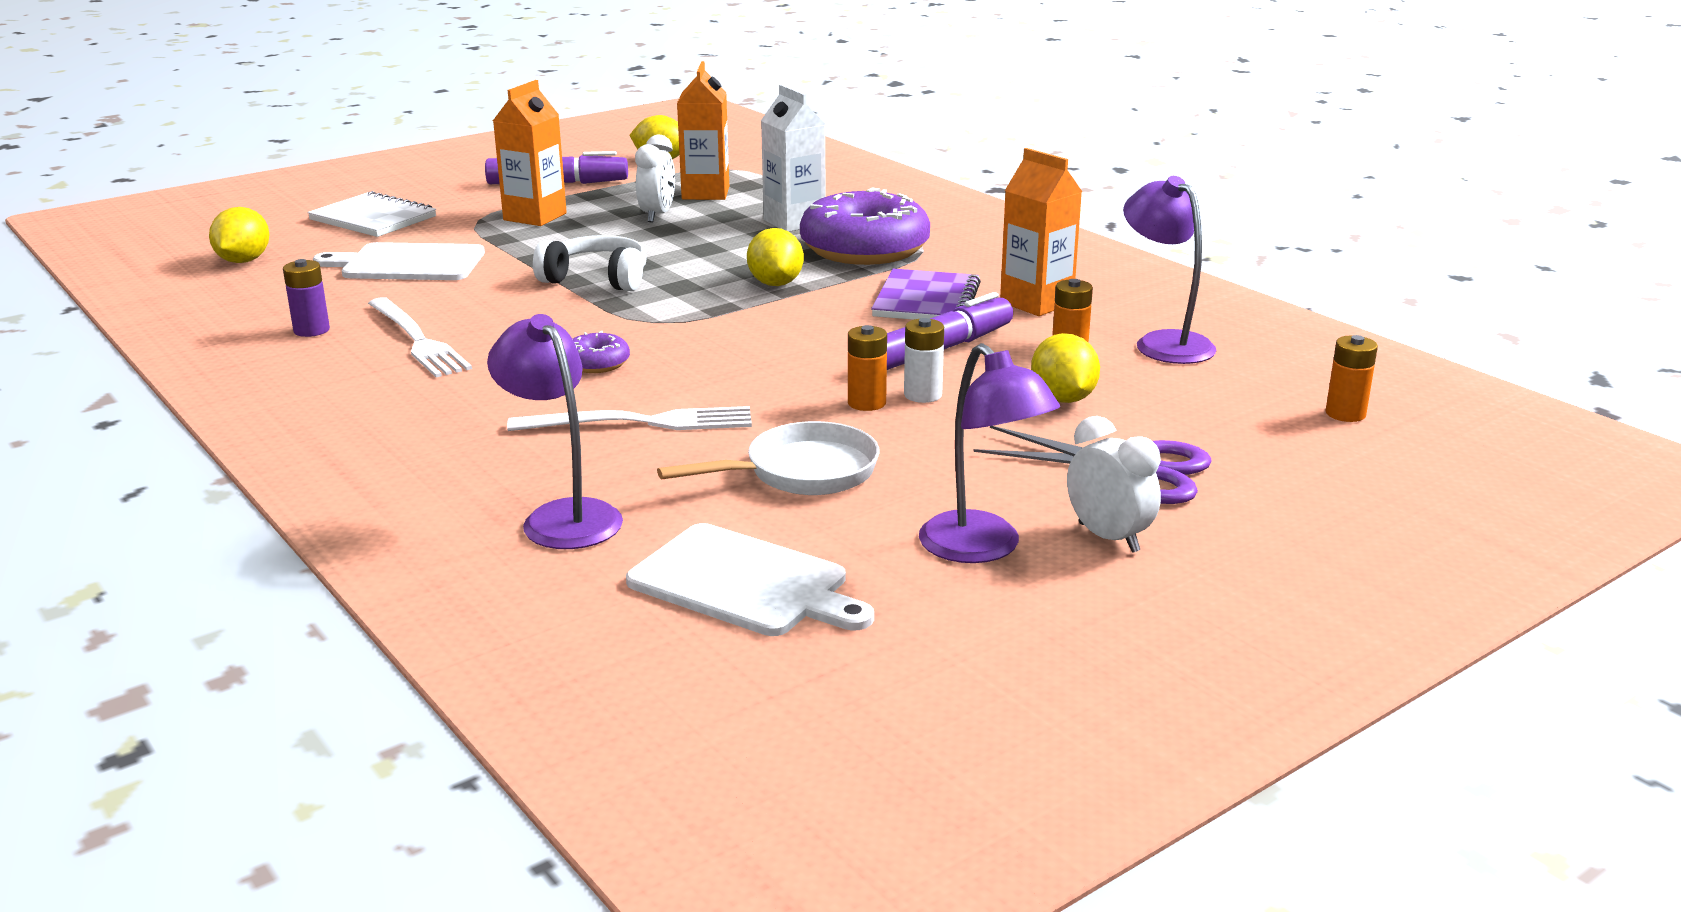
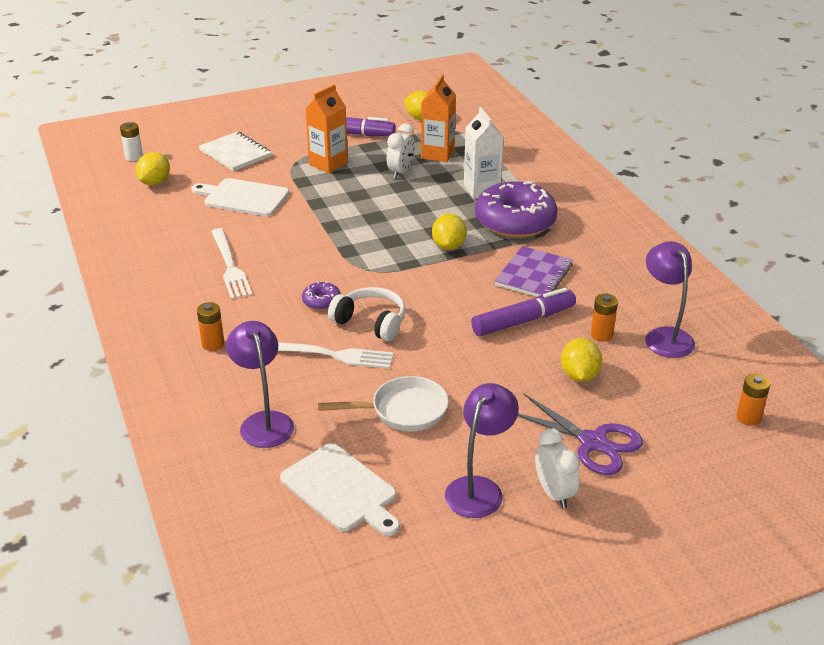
camera: 15 degrees right, 10 degrees up
purple battery [283,259,330,337] -> none
white headphones [533,235,646,291] -> white headphones moved to [328,287,406,341]
orange battery [848,325,887,411] -> orange battery moved to [197,302,224,351]
white battery [904,318,944,403] -> white battery moved to [120,122,143,161]
purple lamp [919,343,1060,563] -> purple lamp turned 135 degrees counterclockwise [445,383,519,518]
orange carton [1000,148,1082,316] -> none

